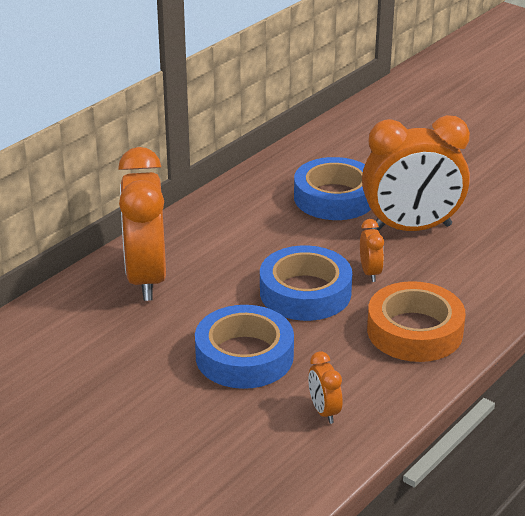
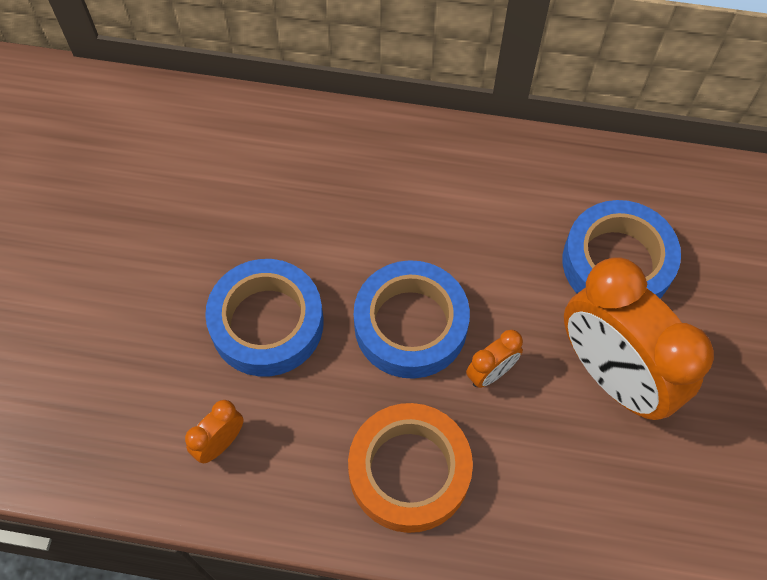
camera: 60 degrees right, 30 degrees up
orange clock [118,147,166,301] -> none

